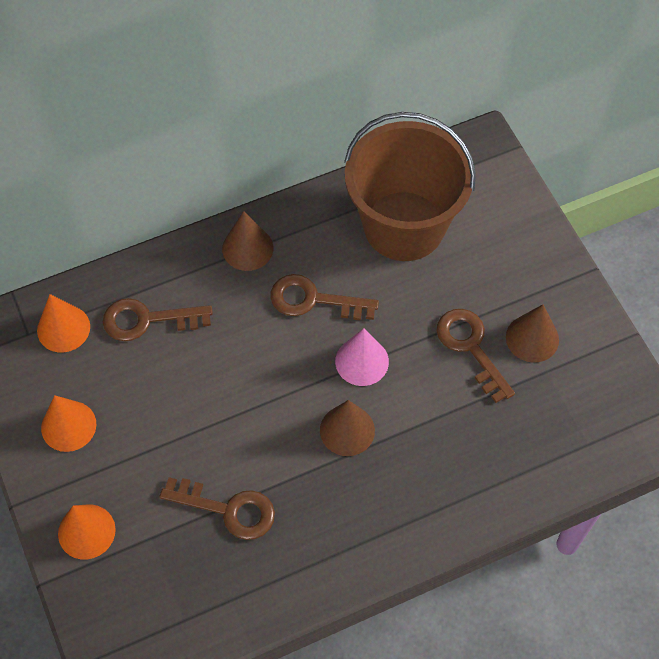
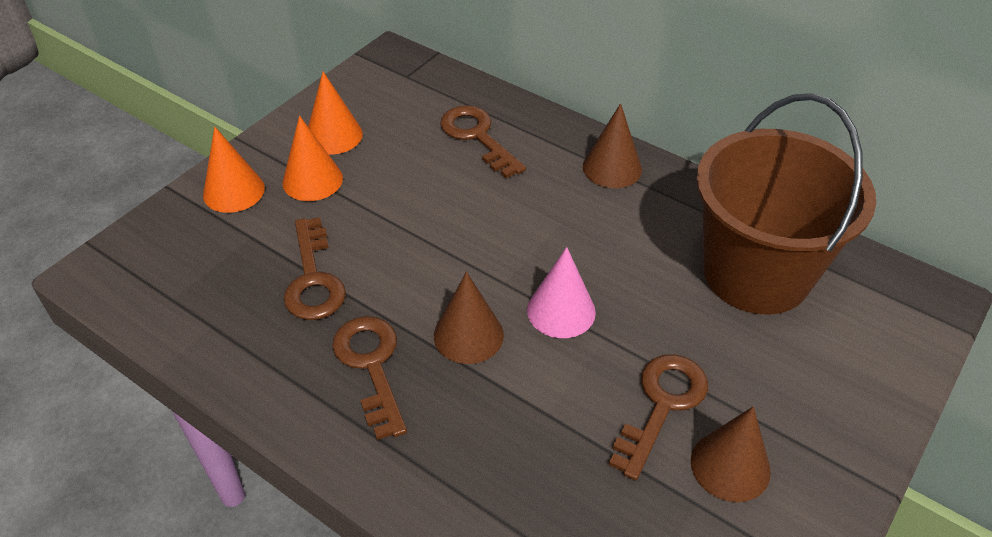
camera: 60 degrees right, 15 degrees down
orange cone [37,294,90,352] -> orange cone moved to [282,116,343,201]
brown key [270,274,379,321] -> brown key moved to [332,316,407,440]

